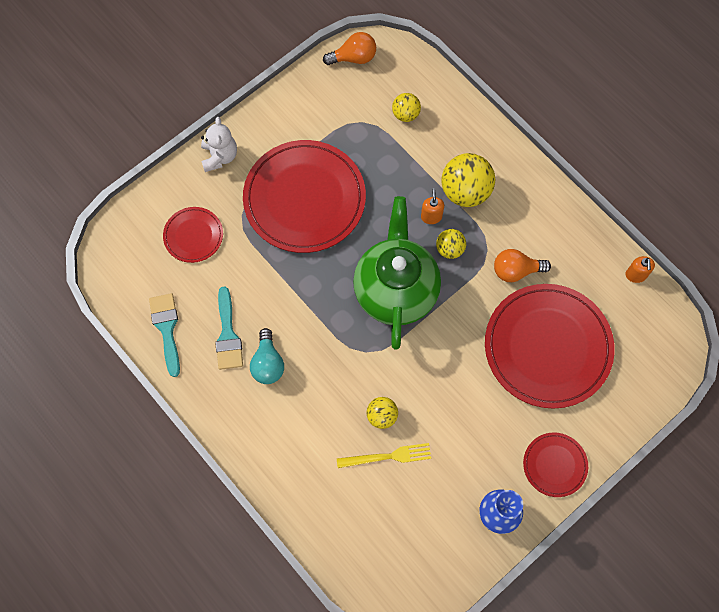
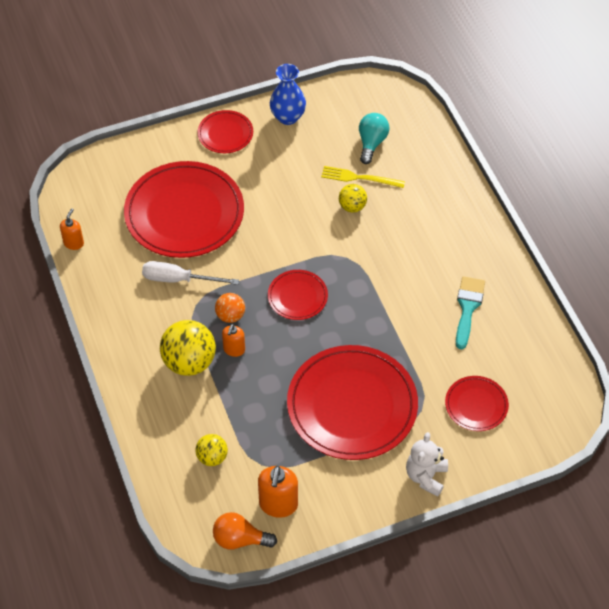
camera: 160 degrees left, 15 degrees down
turquoise brush [149,293,180,377] -> none
turquoise light bulb [250,328,284,384] -> turquoise light bulb moved to [359,113,390,164]
green teapot [353,196,441,349] -> red plate [268,270,328,320]
yellow ball [436,229,466,259] -> orange ball [215,293,245,323]
orange light bulb [494,249,551,282] -> white screwdriver [142,261,239,285]
none -> orange soap dispenser [258,466,298,518]

